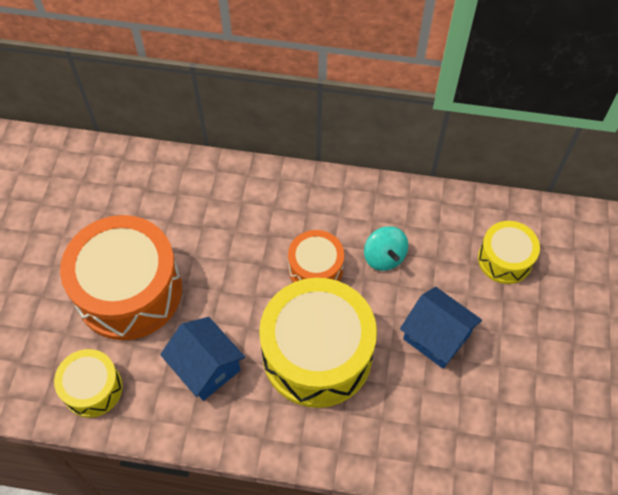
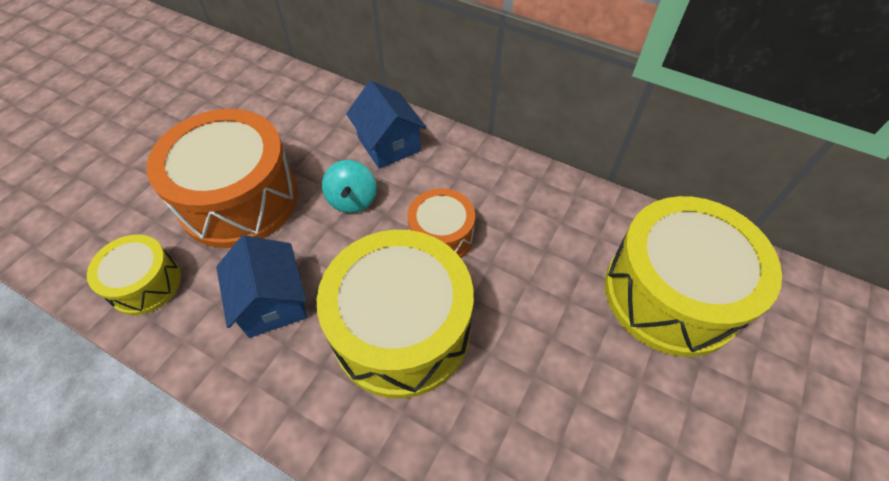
camera: 20 degrees right, 5 degrees down
turquoise spinning top [364,226,408,271] -> turquoise spinning top moved to [322,160,377,213]
blue house [400,287,482,369] -> blue house moved to [346,81,427,169]
yellow drum [478,221,540,284] -> yellow drum [605,196,782,357], size x1.91

